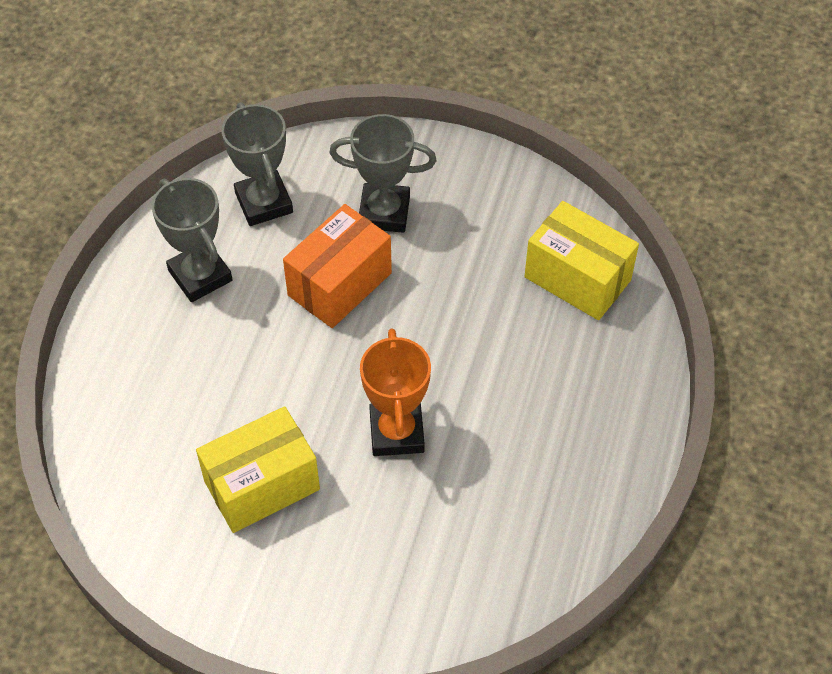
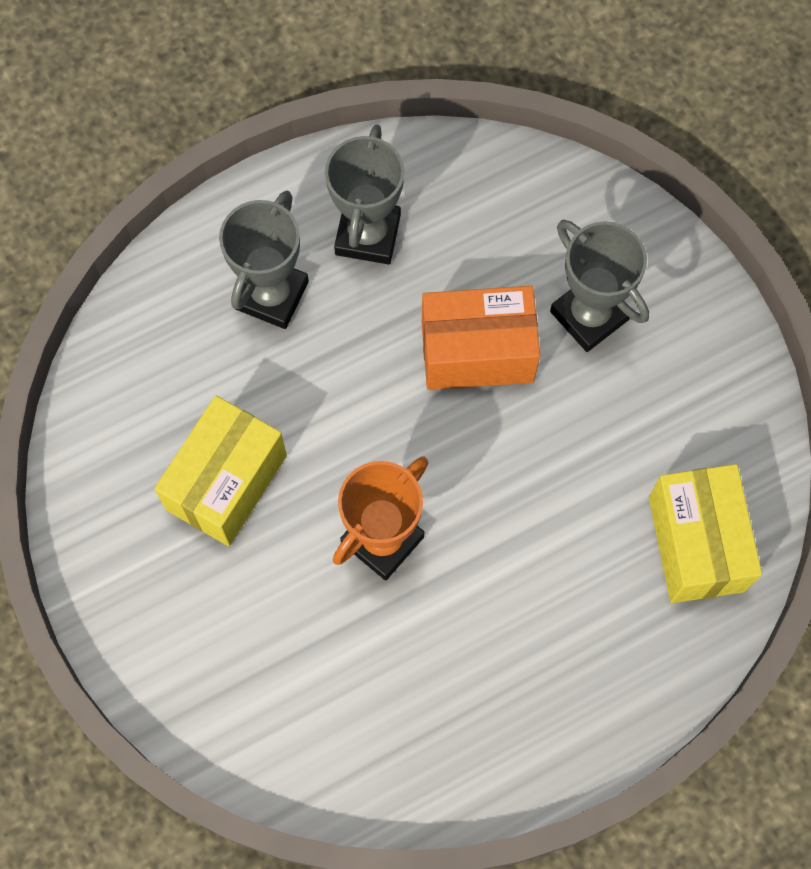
camera: 45 degrees right, 15 degrees up
yellow box [196,406,320,533] -> yellow box turned 75 degrees counterclockwise [154,396,287,546]
grey trophy [222,102,293,226] -> grey trophy moved to [219,191,309,329]

